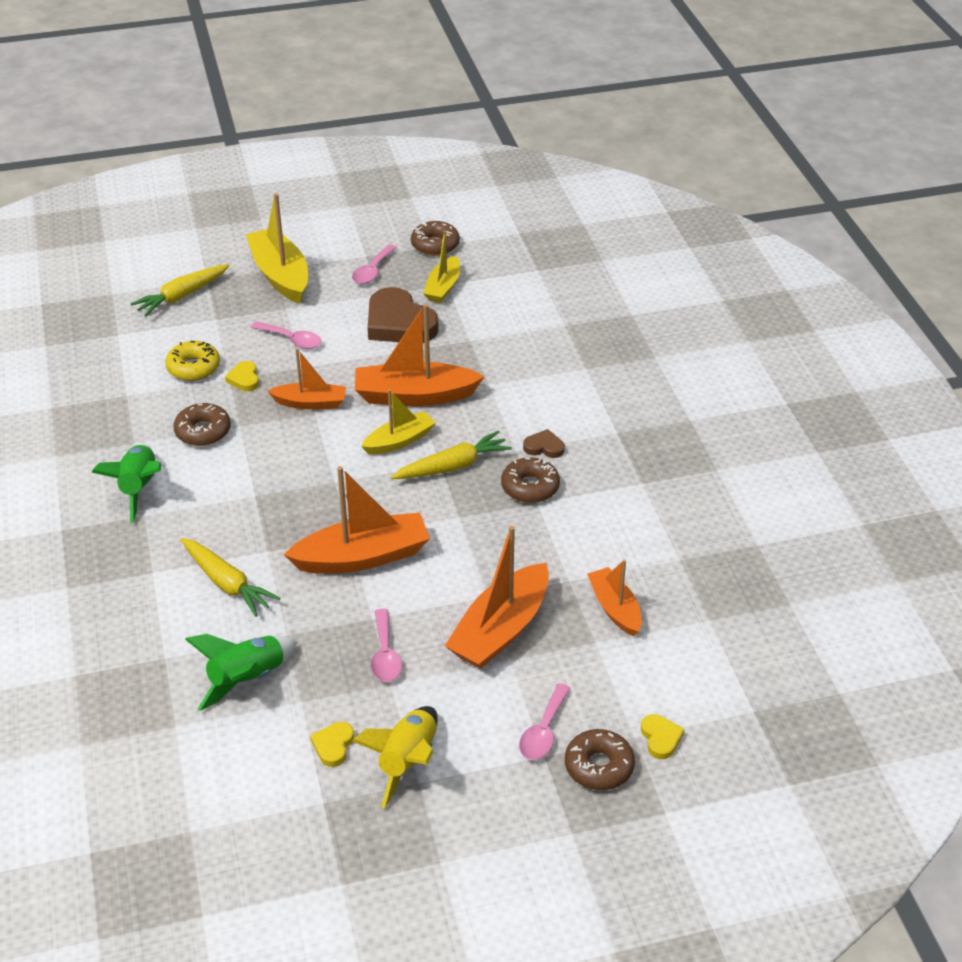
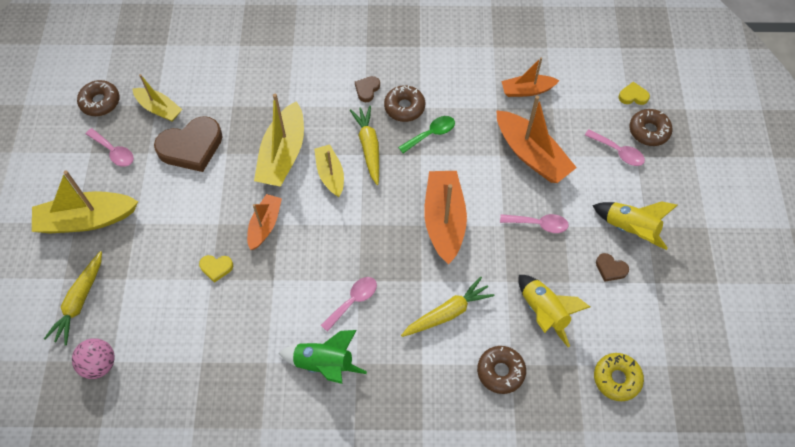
camera: 75 degrees left, 20 degrees up
yellow carrot [130,264,230,316] -> yellow carrot turned 45 degrees clockwise [44,251,102,346]
yellow donut [165,341,220,381] -> yellow donut moved to [594,353,644,401]
brown donut [173,403,231,446] -> brown donut moved to [477,346,526,394]
green rocket [185,634,297,711] -> yellow rocket [518,275,590,347]
pink spoon [251,321,322,349] -> pink spoon moved to [321,277,377,332]
yellow heart [310,722,354,767] -> brown heart [596,253,629,282]
orange boat [355,304,485,406] -> yellow boat [254,94,304,187]
none -> pink ball [72,338,115,379]
none -> green spoon [398,116,455,153]

